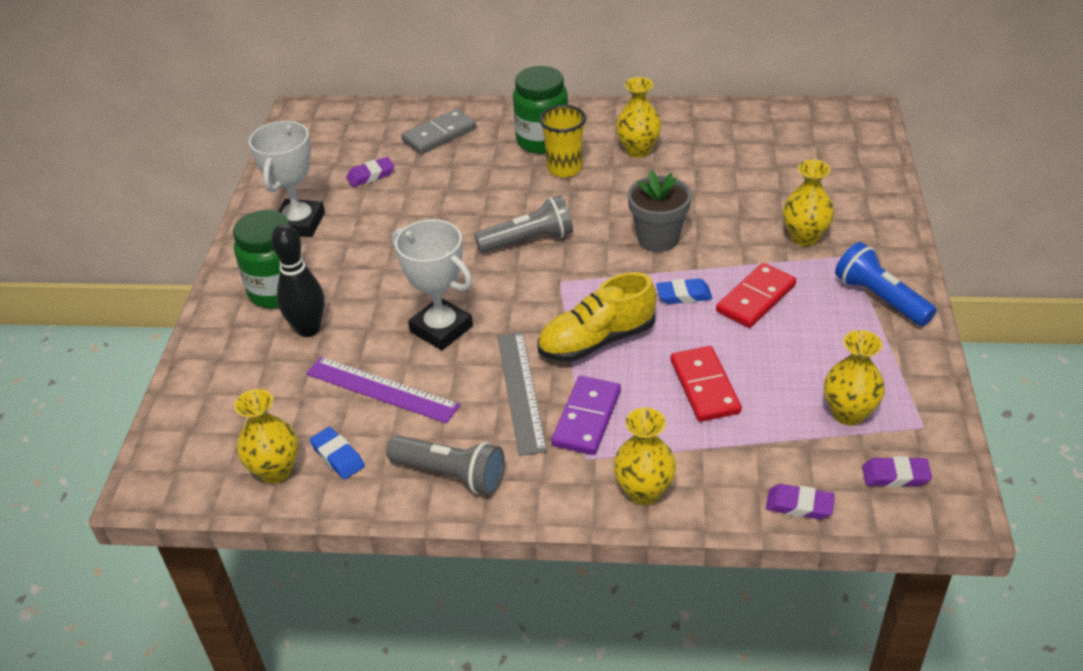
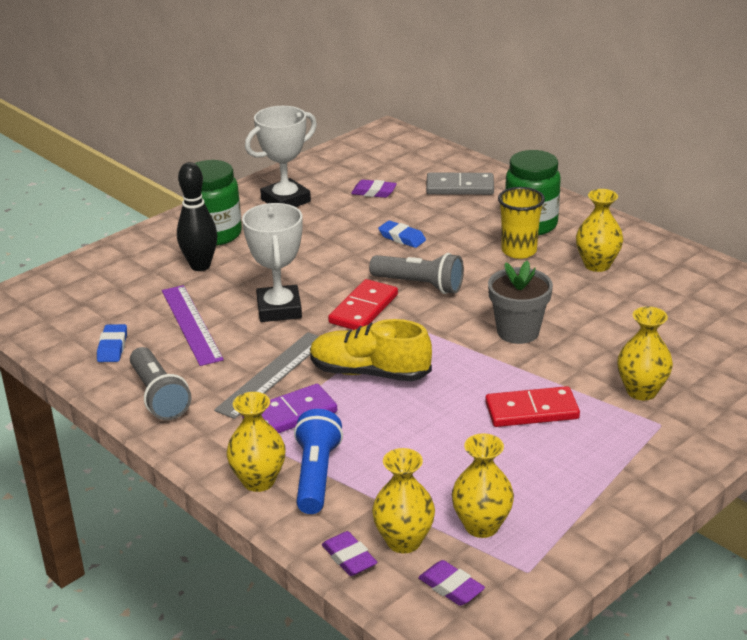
camera: 40 degrees right, 10 degrees down
yellow vase [234,389,298,484] -> yellow vase moved to [372,448,435,553]
blue eraser [656,279,712,304] -> blue eraser moved to [378,221,426,248]
red domino [671,346,742,422] -> red domino moved to [328,279,398,330]
blue flashlight [835,242,936,326] -> blue flashlight moved to [294,409,343,514]

